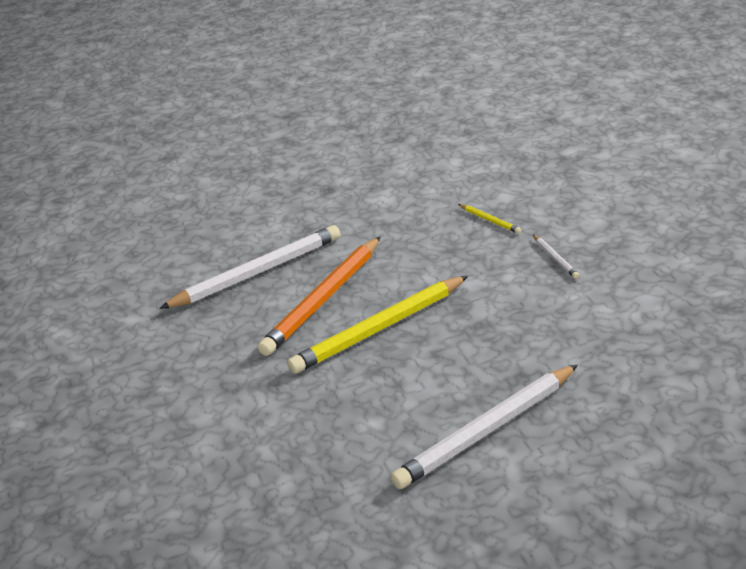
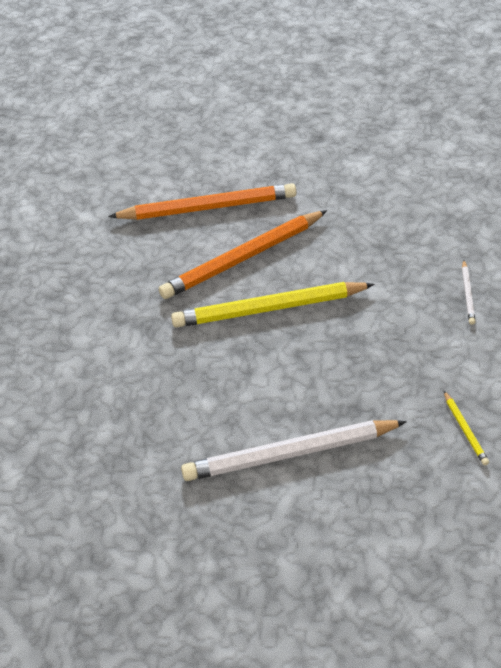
camera: 25 degrees right, 15 degrees up
white pencil [159,225,340,309] -> orange pencil [108,183,297,220]
yellow pencil [458,204,521,234] -> yellow pencil moved to [444,391,489,466]

